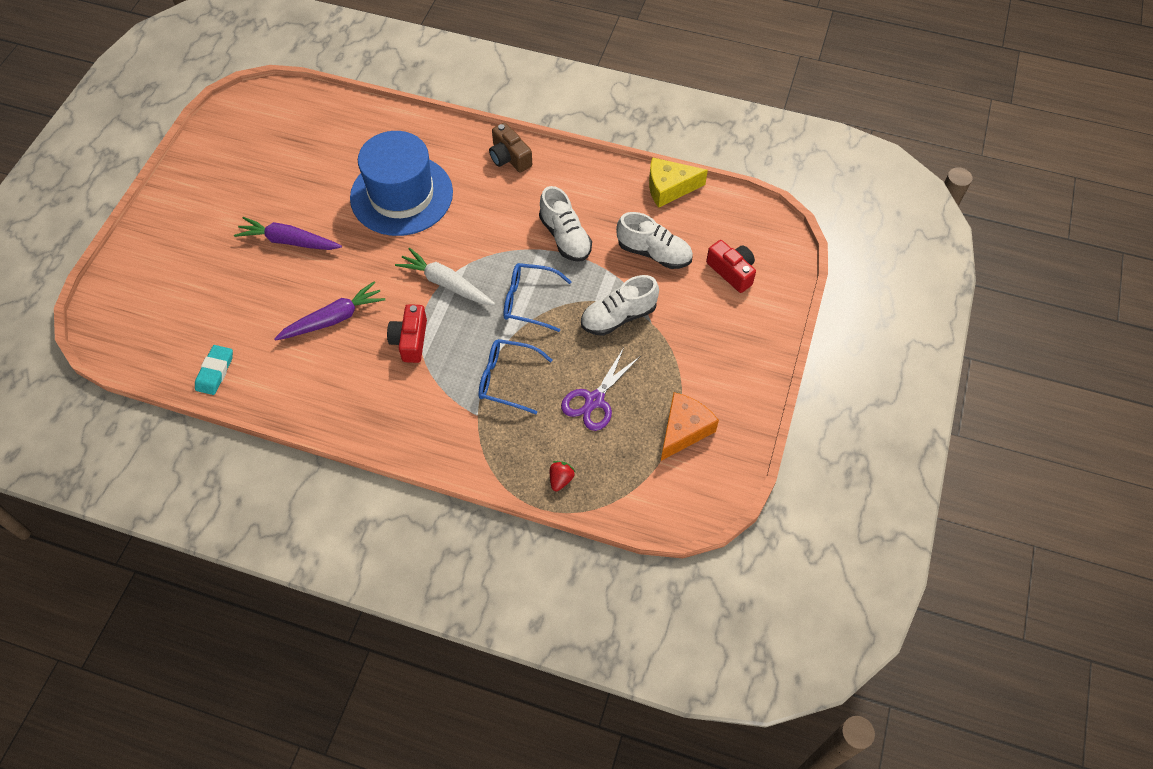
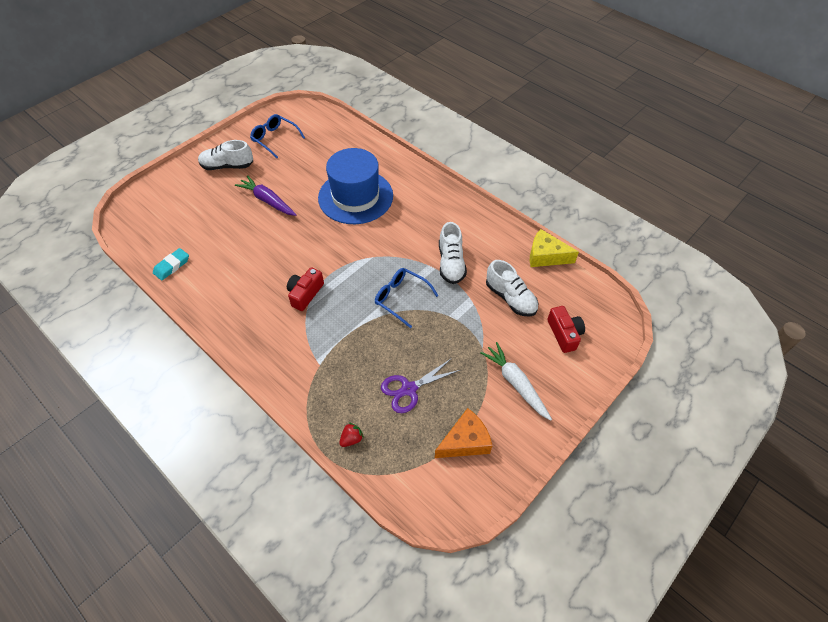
camera: 25 degrees right, 5 degrees down
purple carrot [274,281,385,341] -> none
white carrot [395,248,495,305] -> white carrot moved to [480,342,552,421]
blue glasses [478,339,553,414] -> blue glasses moved to [250,114,305,158]
brown camera [489,123,532,172] -> none
white shoe [581,275,659,336] -> white shoe moved to [198,140,253,170]

